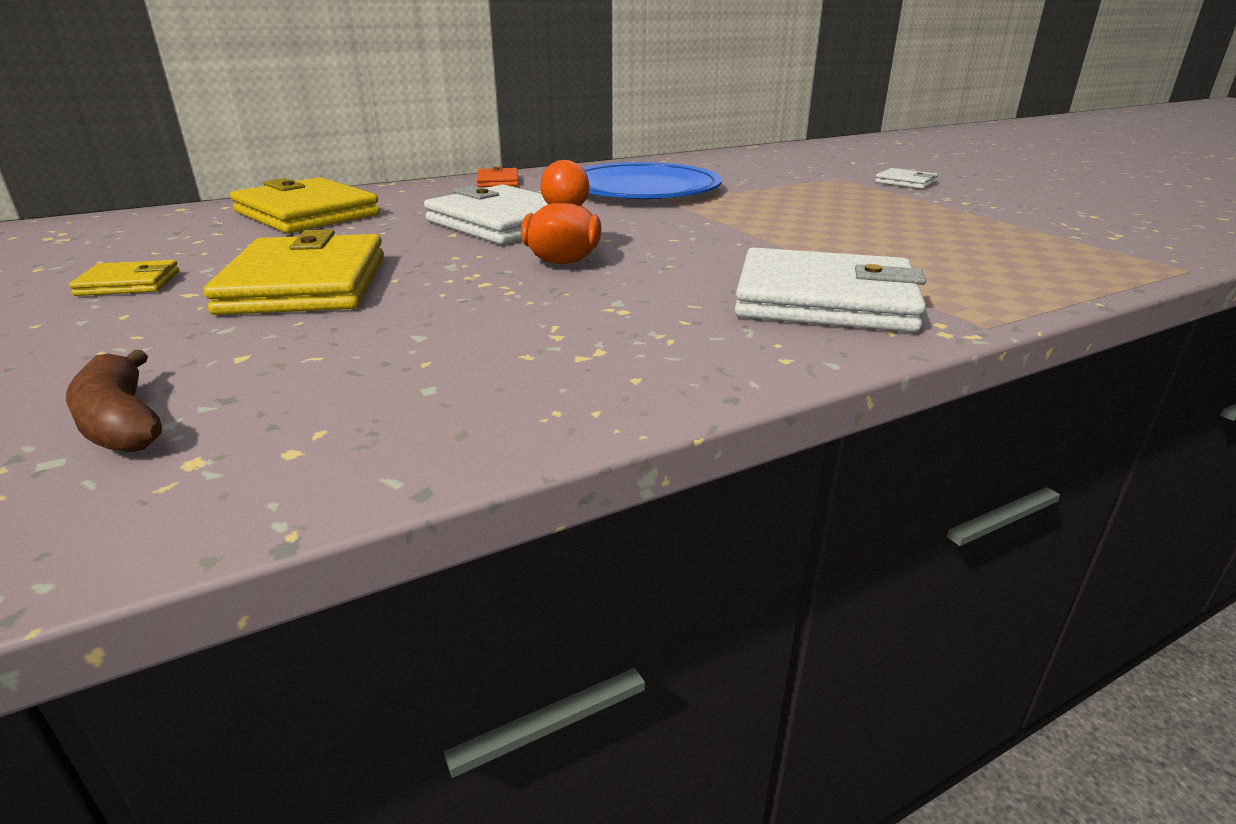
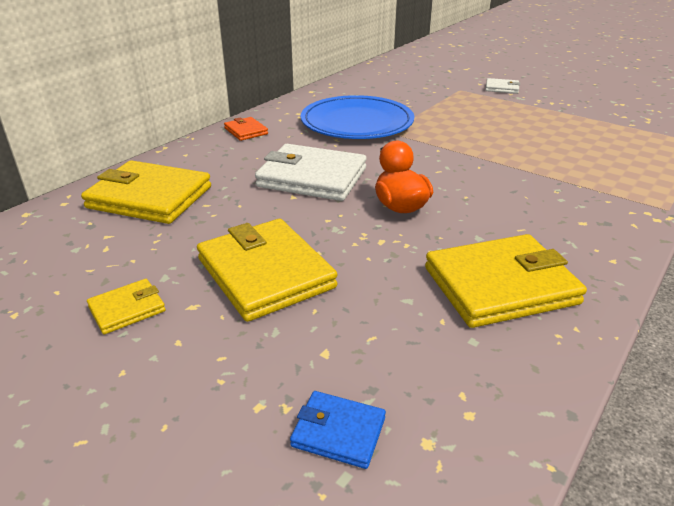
camera: 25 degrees left, 5 degrees up
brown banana [66,350,162,452] -> blue wallet [290,391,386,469]
white wallet [734,248,926,332] -> none
none -> yellow wallet [425,234,587,328]

